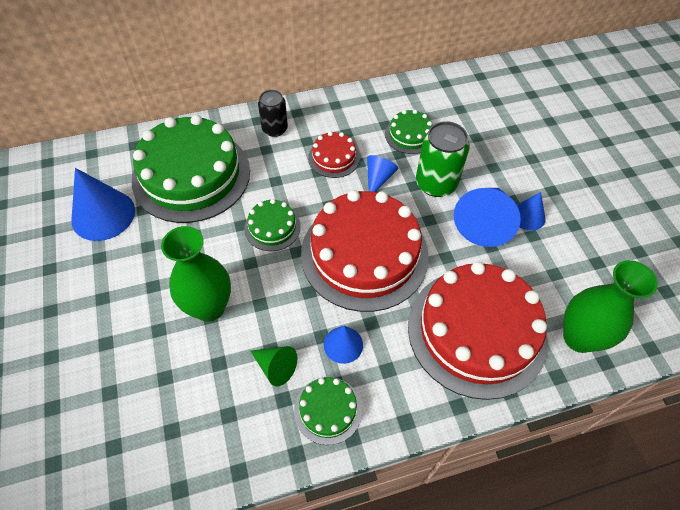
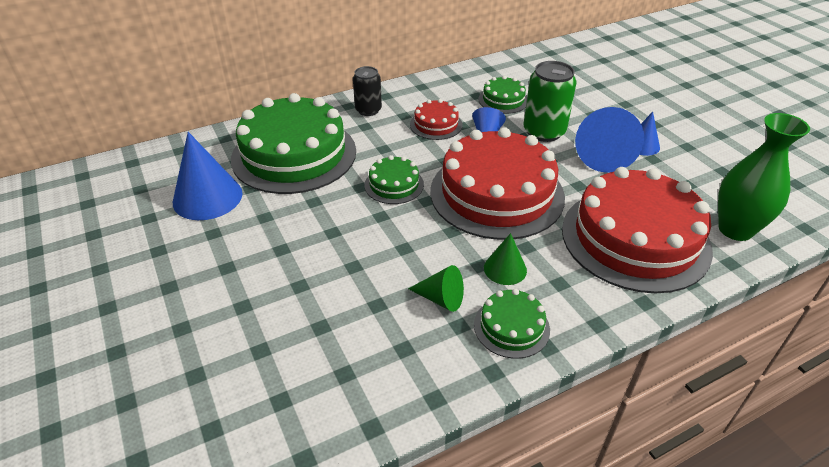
camera: 10 degrees left, 15 degrees down
green vase [161,226,231,322] -> none
blue cone [324,326,363,364] -> green cone [484,233,527,285]

